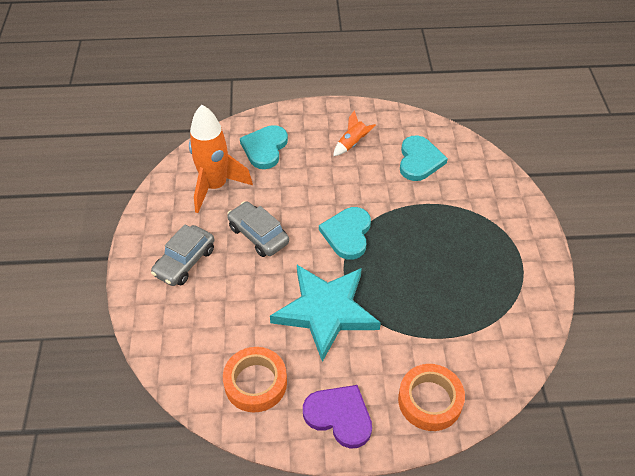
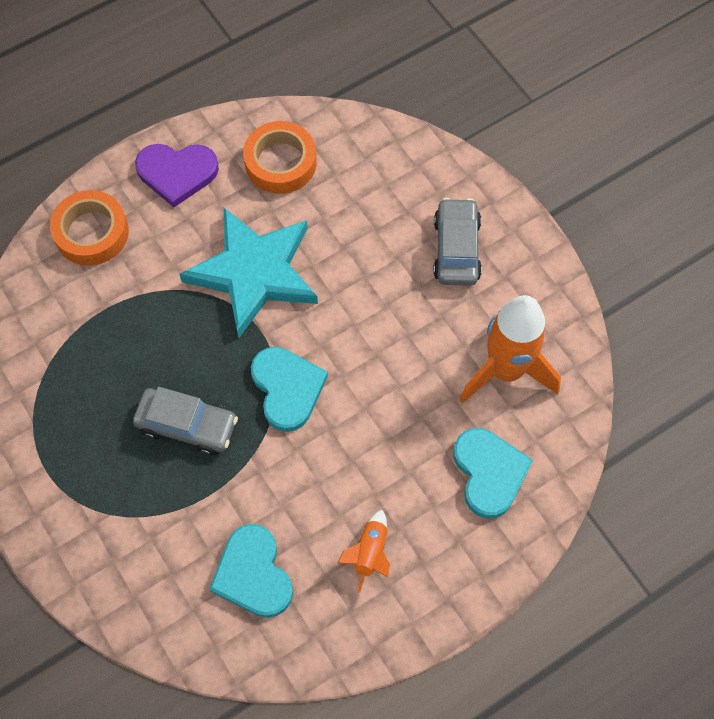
camera: 150 degrees right, 15 degrees up
grey car [227,201,289,257] -> grey car moved to [133,387,238,455]

